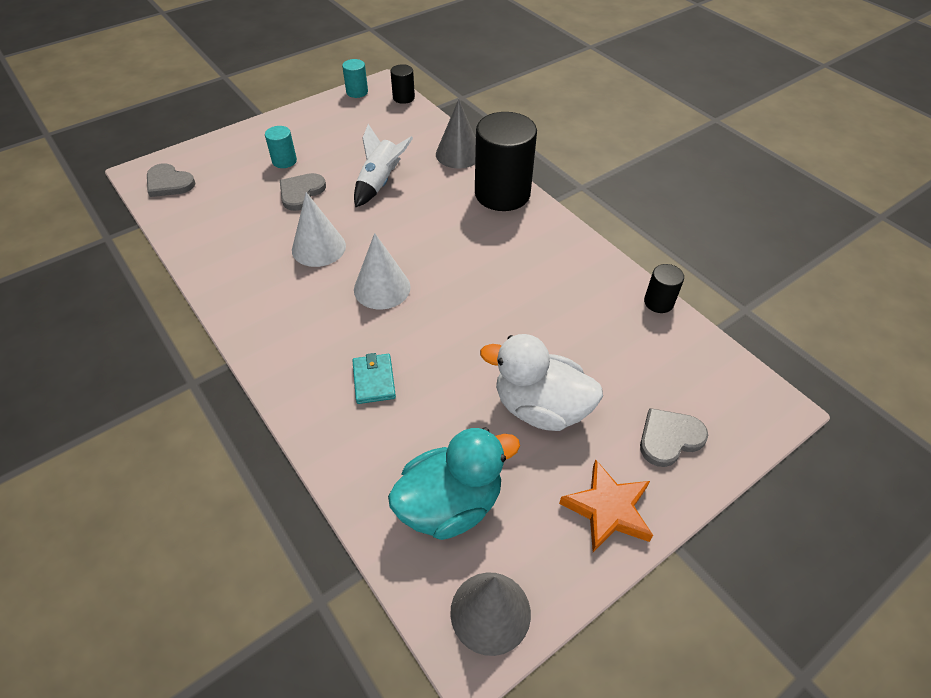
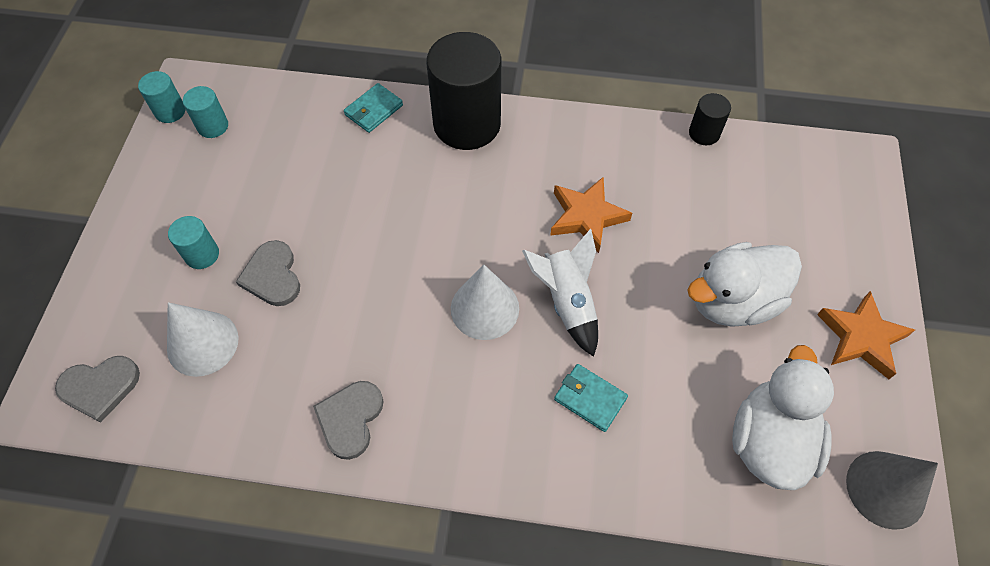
camera: 45 degrees left, 10 degrees up
white cone [292,192,346,267] -> white cone moved to [167,302,239,377]
white rocket [354,124,413,207] -> white rocket moved to [522,229,598,357]
turquoise duck [388,427,520,540] -> white duck [732,345,834,490]
black cylinder [390,64,415,104] -> none
grey cone [436,99,476,168] -> turquoise wallet [344,83,403,133]
grey heart [640,408,708,467] -> grey heart moved to [313,381,383,460]
none -> turquoise cylinder [183,86,228,138]
none -> orange star [550,177,632,253]

